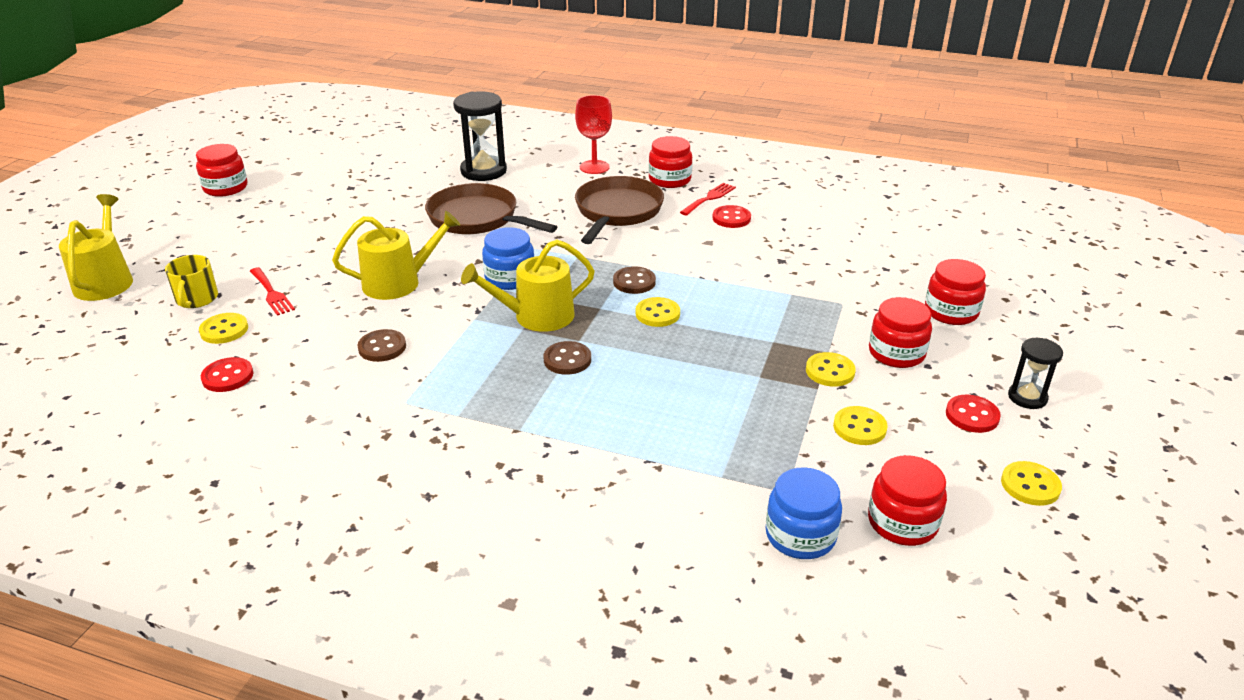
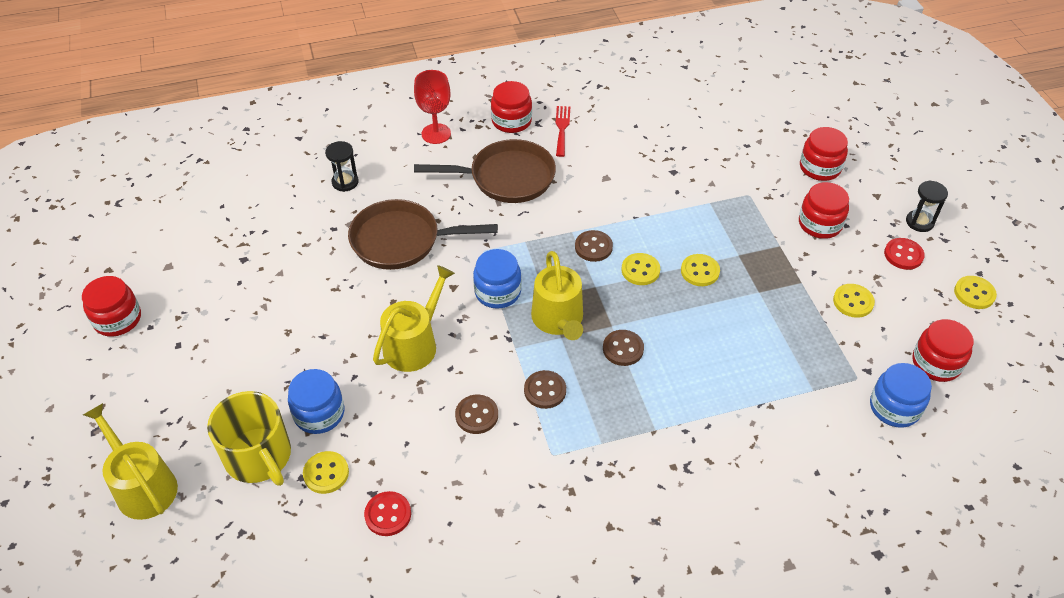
camera: 35 degrees left, 15 degrees up
yellow mug [165,255,218,308] -> yellow mug [207,391,291,486], size x1.63
red fork [250,267,295,316] -> blue jar [288,369,344,434]
black hourglass [453,91,507,181] -> black hourglass [325,141,359,192], size x0.57
yellow watering can [461,239,595,332] -> yellow watering can turned 45 degrees counterclockwise [531,251,583,340]
brown pan [575,176,664,244] -> brown pan turned 105 degrees clockwise [414,139,556,203]
red button [712,205,751,228] -> none
yellow button [806,352,856,387] -> yellow button moved to [681,254,720,286]
none -> brown button [524,370,566,409]

